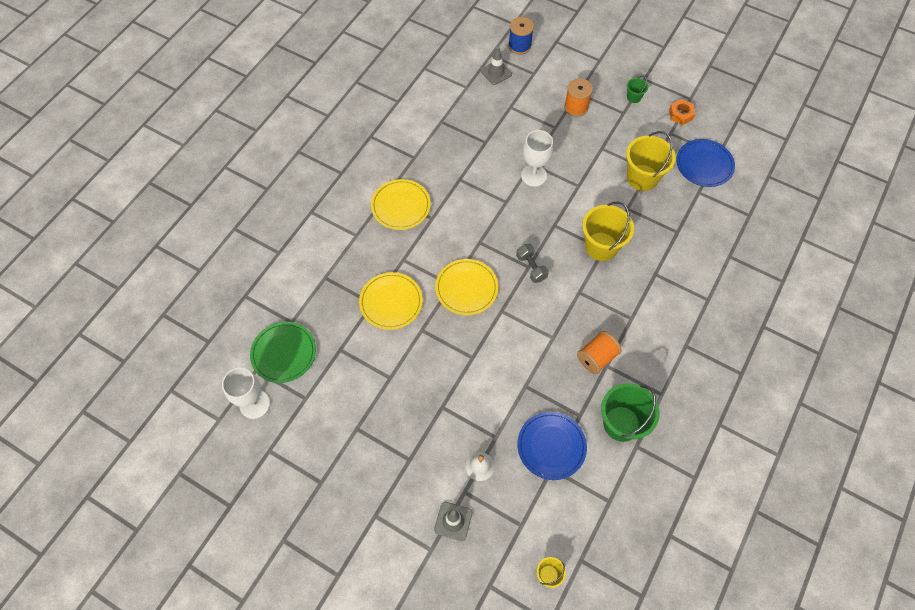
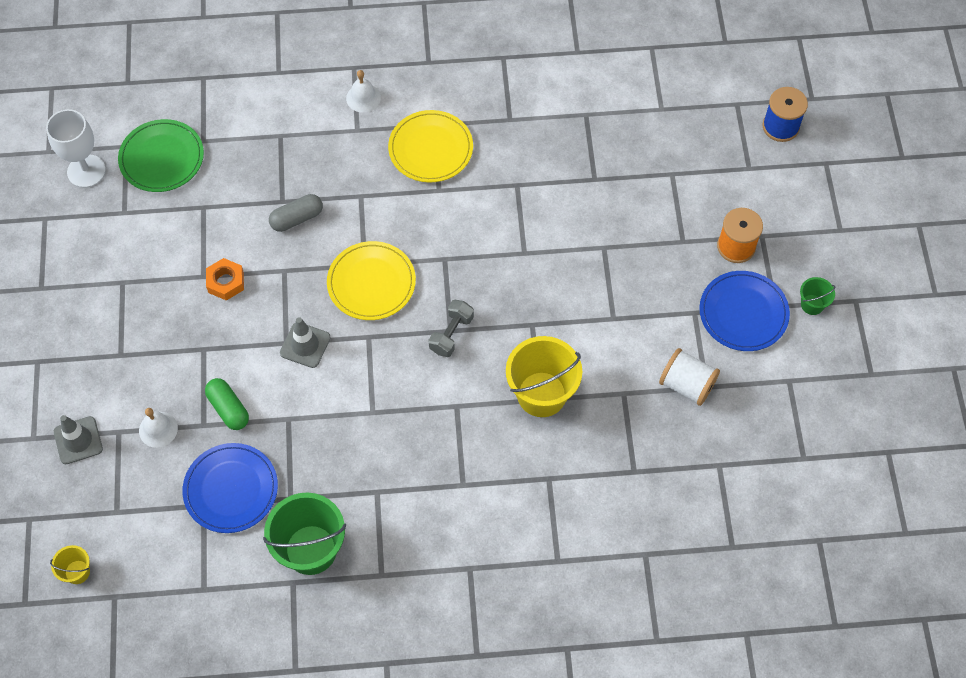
camera: 55 degrees right, 0 degrees up
yellow plate [359,272,423,330] -> grey capsule [269,194,323,232]
grey traffic cone [481,46,512,85] -> grey traffic cone moved to [280,317,331,368]
white goblet [521,130,553,187] -> none
orange spool [577,331,622,374] -> none
yellow bucket [626,131,676,191] -> white spool [659,348,720,406]
orange nut [669,99,695,125] -> orange nut moved to [206,258,244,301]
blue plate [676,139,735,187] -> blue plate moved to [699,271,790,351]
none -> green capsule [205,378,249,430]
none -> white bell [346,70,381,113]

